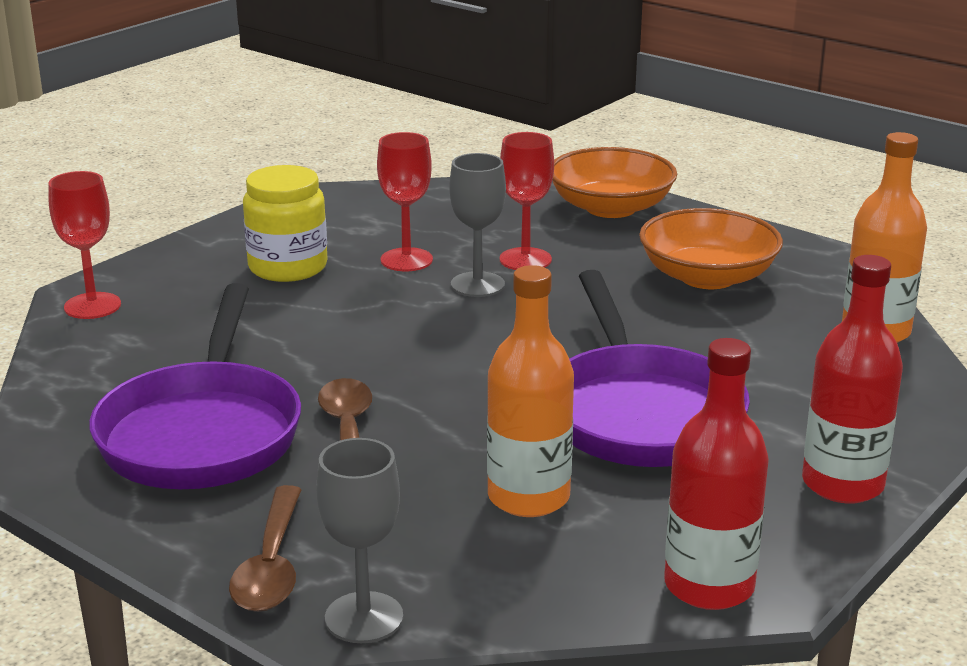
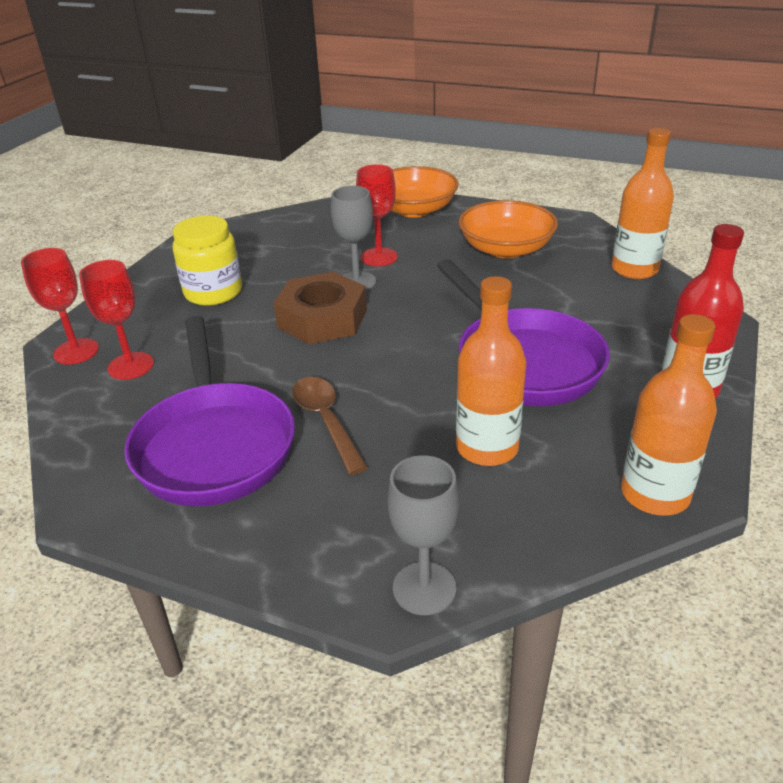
camera: 15 degrees left, 10 degrees up
brown spoon [229,485,302,612] -> none
red goblet [377,132,433,271] -> red goblet moved to [79,260,154,380]
red bottle [664,338,769,610] -> orange bottle [621,314,717,516]
none -> brown nut [273,272,367,344]

